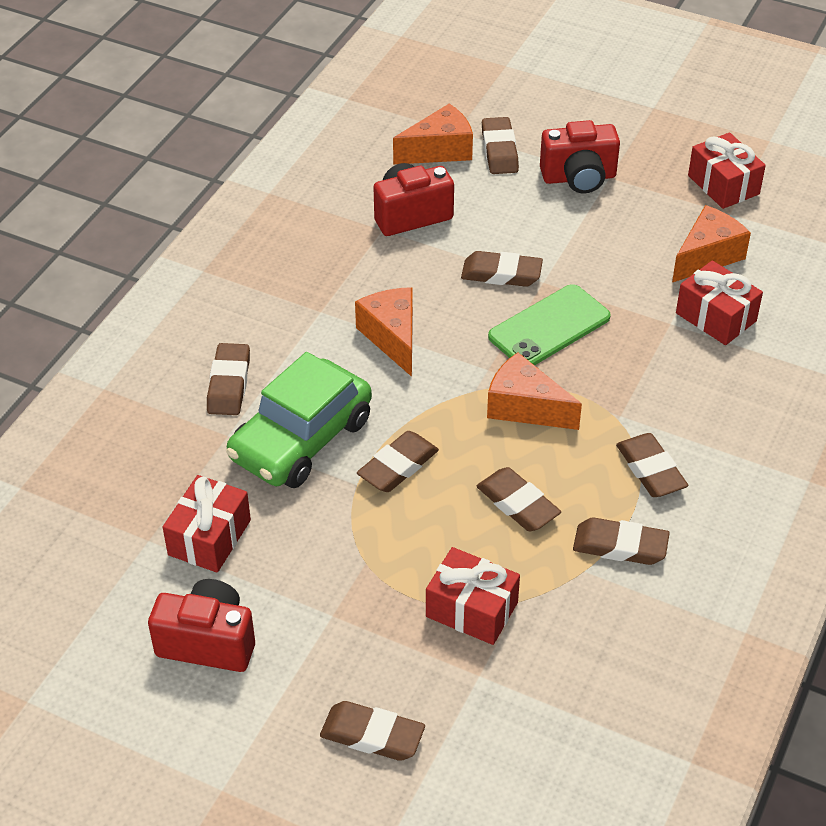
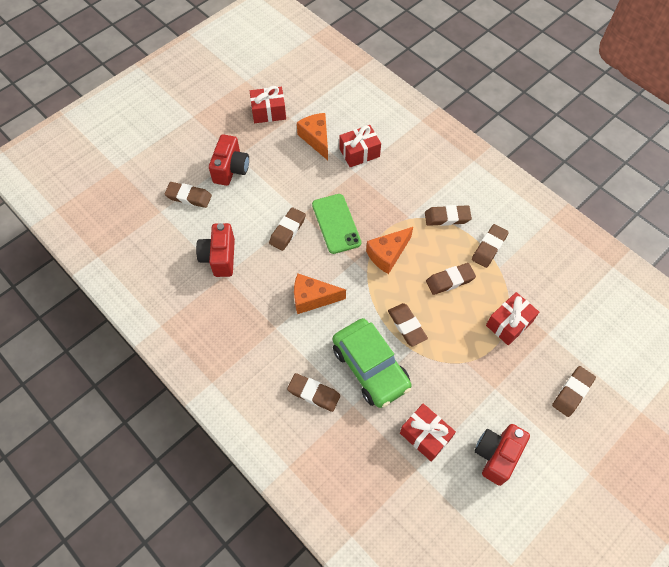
camera: 70 degrees left, 15 degrees up
orange cheese [393,104,473,164] -> none

